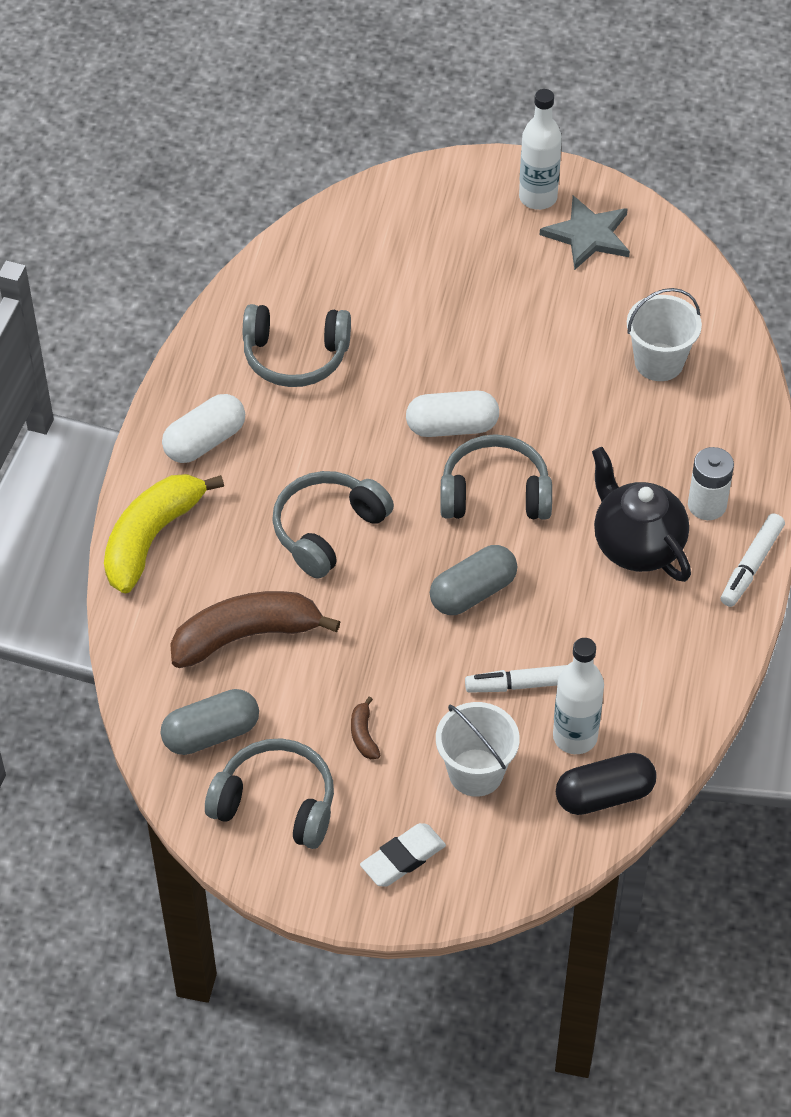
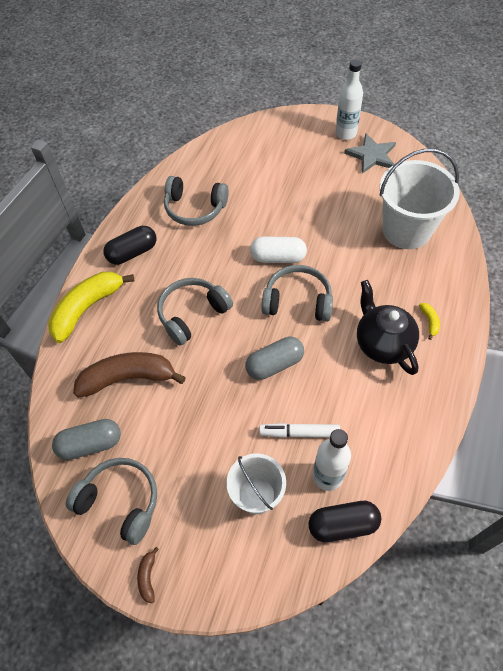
camera: 10 degrees right, 5 degrees up
white capsule [162,394,245,463] -> black capsule [104,226,157,265]
brown banana [351,697,380,759] -> brown banana moved to [137,547,159,603]
white eraser [360,823,446,887] -> none
white bucket [627,288,702,381] -> white bucket [380,149,460,249], size x1.64
white battery [688,447,734,520] -> yellow banana [419,303,440,340]
white marker [721,514,785,607] -> none

